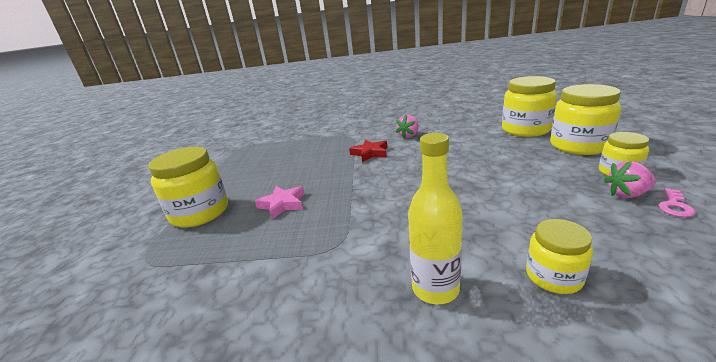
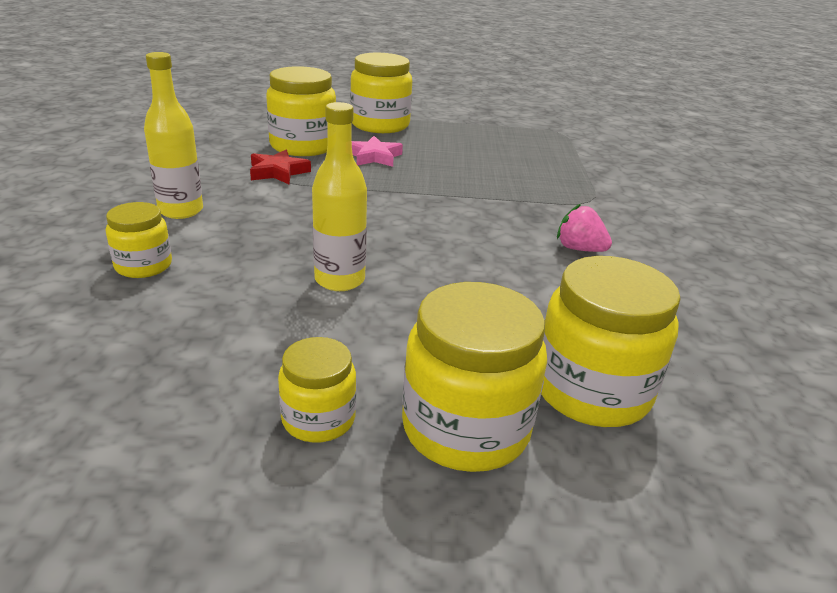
camera: 85 degrees right, 5 degrees up
red star [349,140,387,162] -> red star moved to [250,150,311,184]
pink strawberry [604,161,656,198] -> none
pink key [659,188,695,217] -> none
none -> yellow jar [266,66,336,156]
none -> yellow bottle [312,102,367,291]

